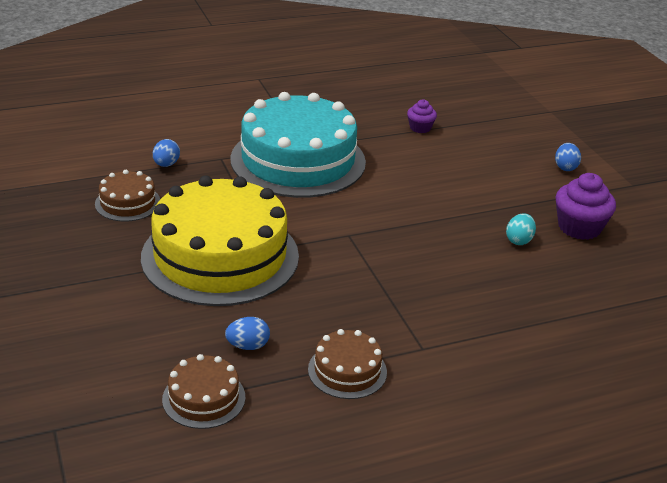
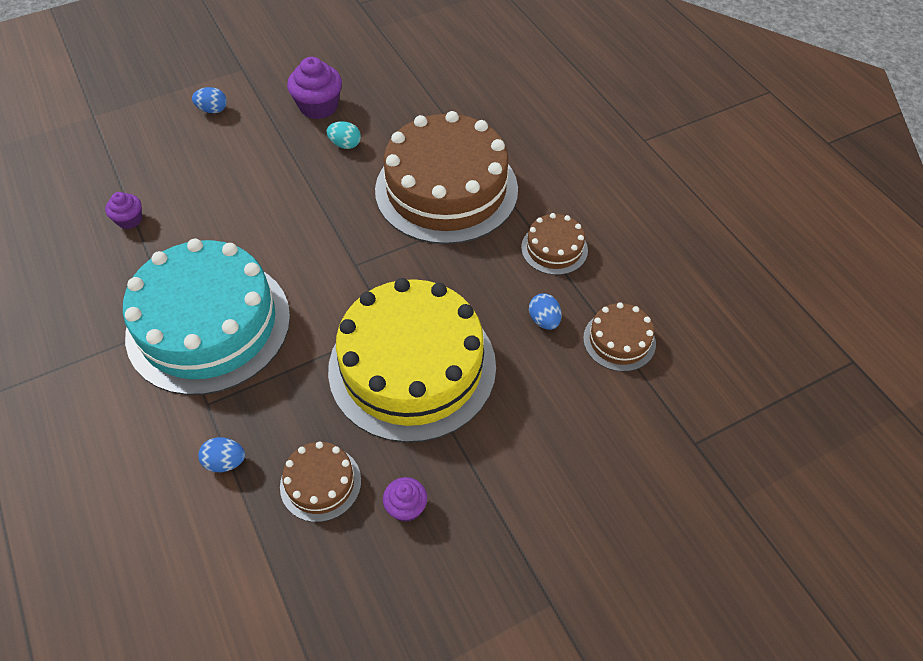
camera: 95 degrees left, 20 degrees up
none -> brown cake [375,111,518,244]
none -> purple cupcake [383,477,427,522]

